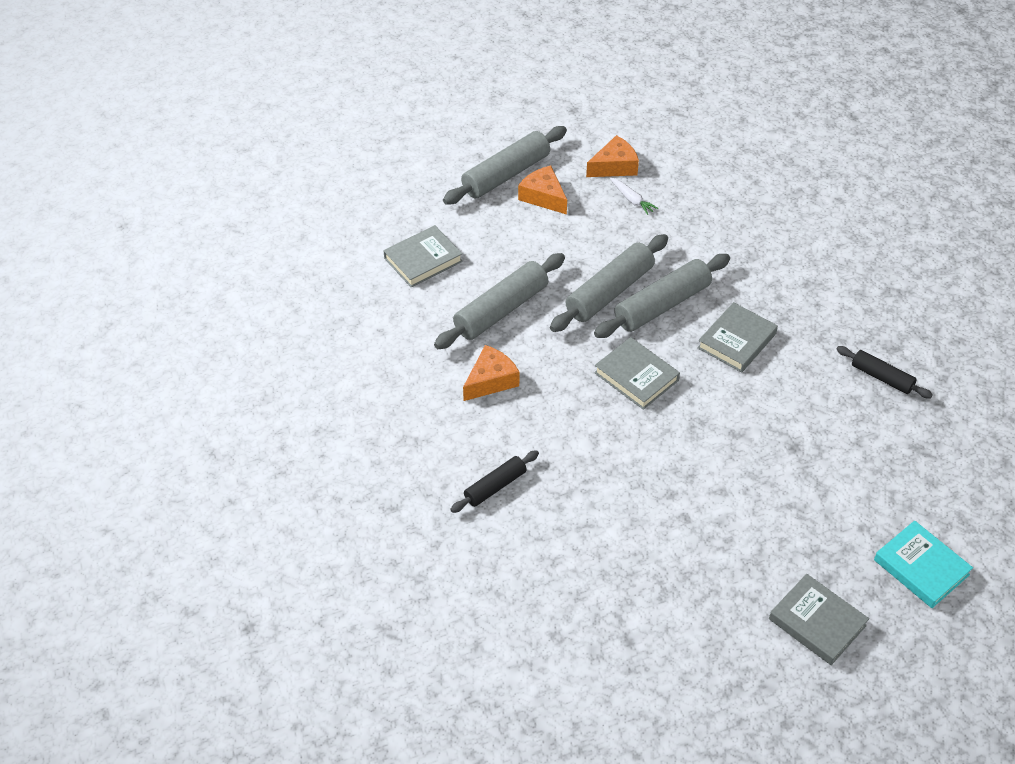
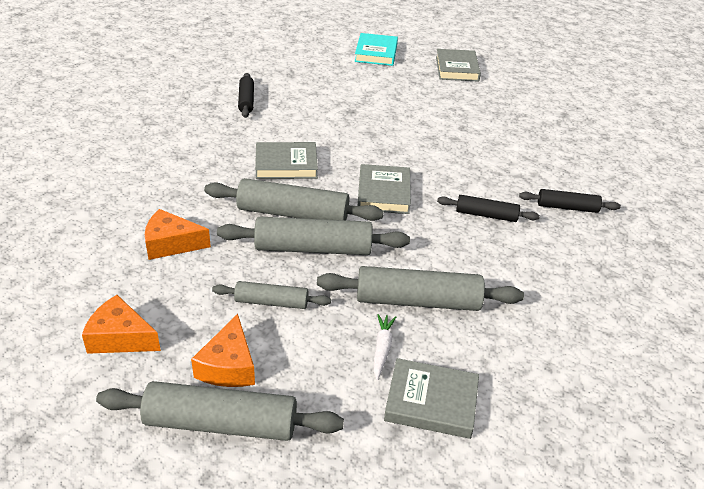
camera: 135 degrees left, 10 degrees down
orange cheese [463,345,519,401] -> orange cheese moved to [145,209,211,260]
white carrot [610,177,658,215] -> white carrot moved to [374,314,396,380]
none -> grey rolling pin [212,281,331,309]
none -> black rolling pin [437,195,540,222]

